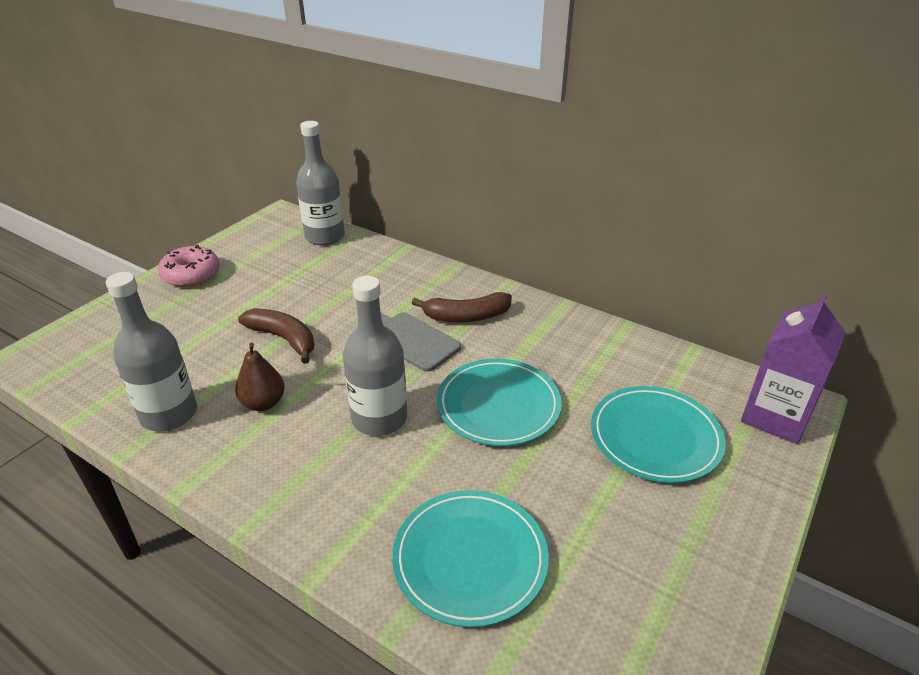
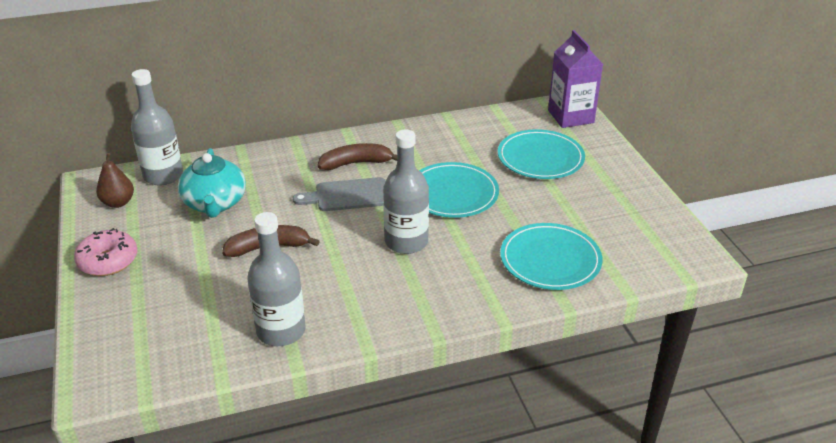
camera: 50 degrees left, 0 degrees up
brown pear [235,343,285,411] -> brown pear moved to [96,153,134,208]
brown banana [412,292,512,322] -> brown banana turned 135 degrees counterclockwise [318,143,397,170]
none -> turquoise teapot [178,148,246,218]

